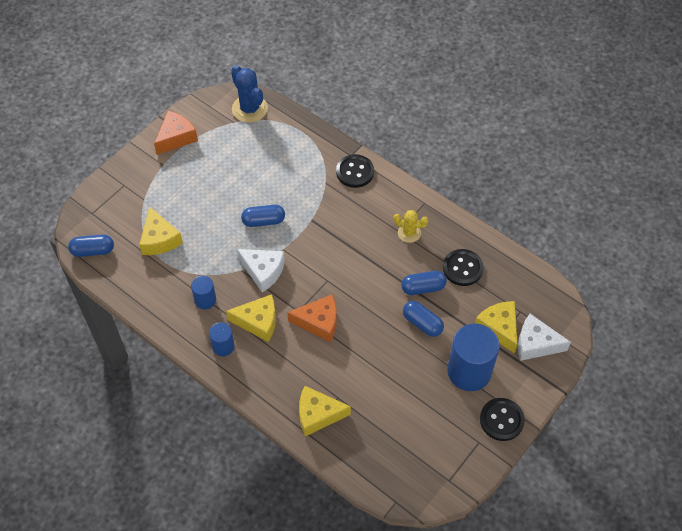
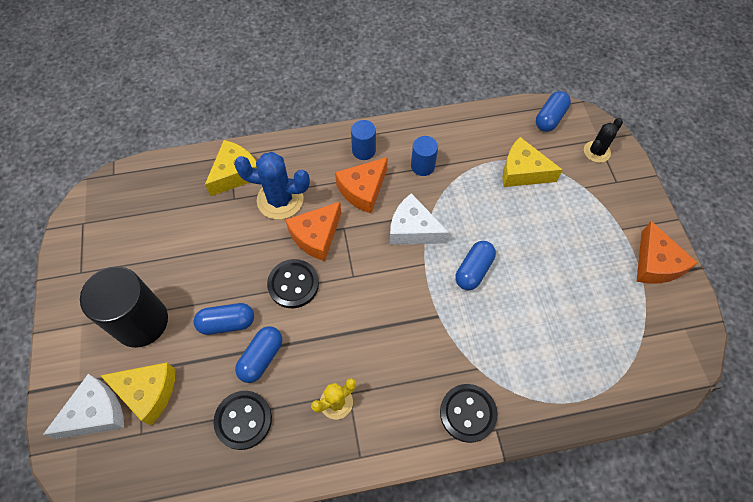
camera: 130 degrees right, 5 degrees up
yellow cheese [226,294,276,342] -> orange cheese [335,157,387,213]
blue cactus [231,65,268,123] -> blue cactus moved to [234,152,310,219]
white cheese [237,249,285,293] -> white cheese turned 45 degrees clockwise [390,193,449,245]
blue cylinder [447,324,500,391] -> black cylinder [80,266,168,348]
black button [480,398,525,441] -> black button moved to [267,259,319,308]
none -> black cactus [584,118,623,163]

